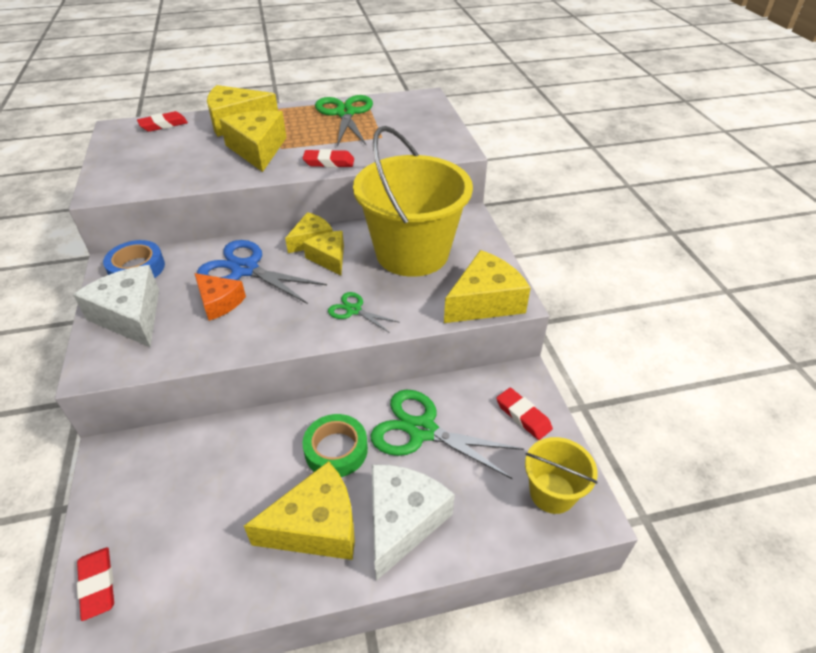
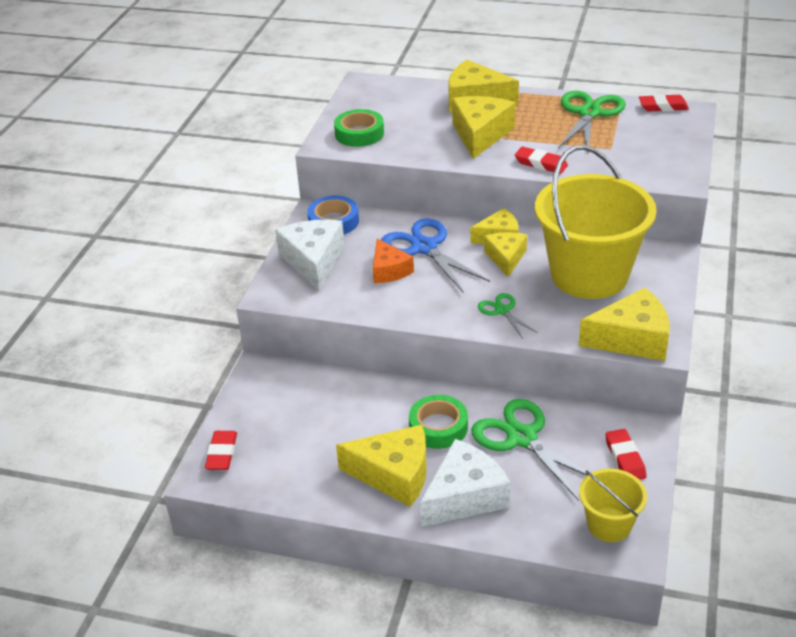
camera: 30 degrees right, 5 degrees down
red eraser [137,111,188,132] -> red eraser moved to [639,94,689,112]
none -> green tape [334,109,384,147]

